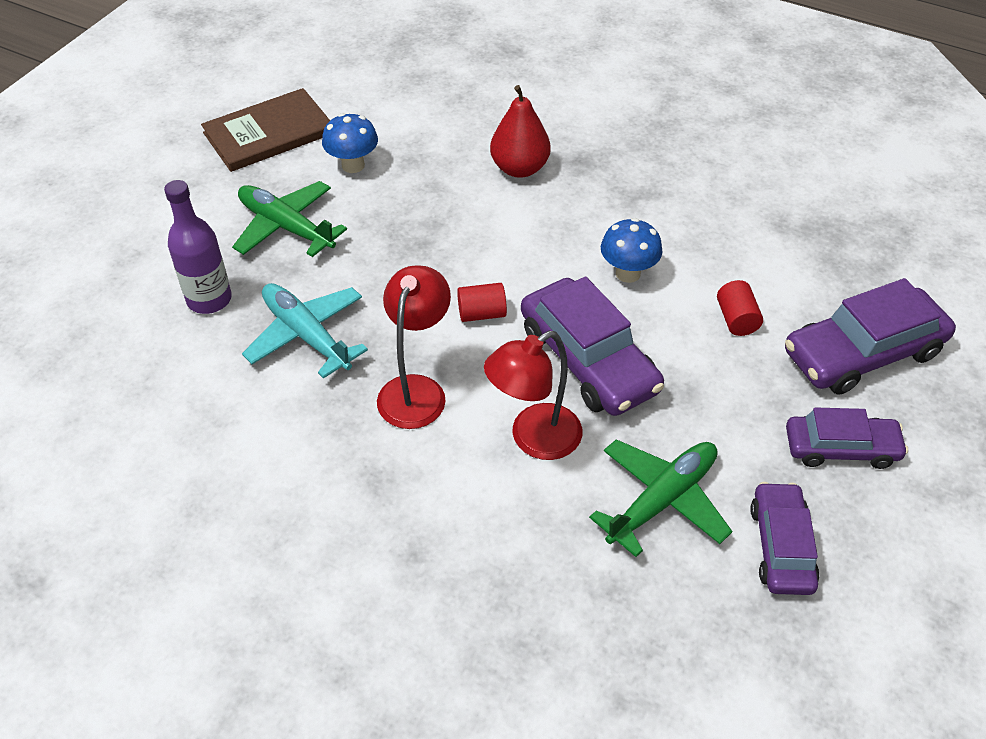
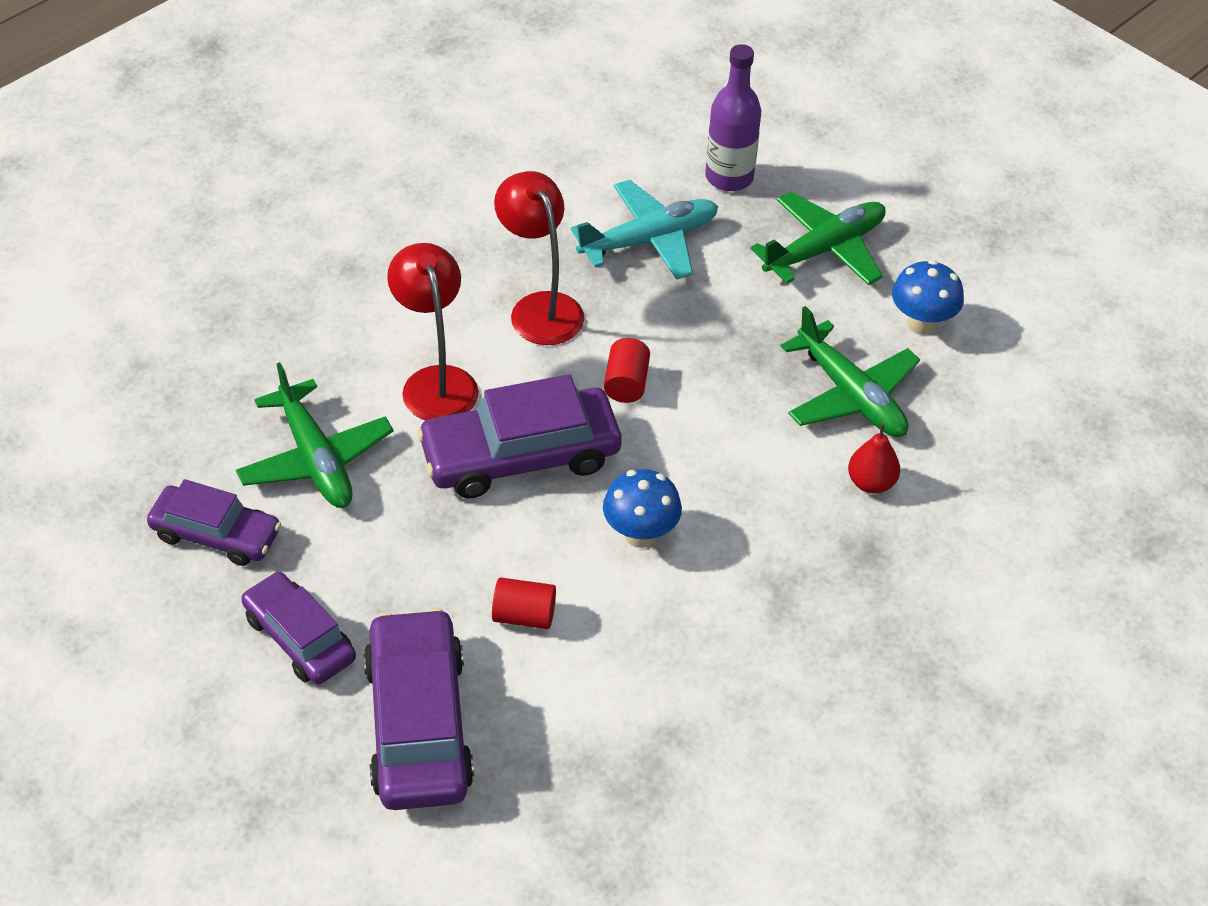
camera: 105 degrees right, 0 degrees up
brown book [201,88,330,172] -> none
red lamp [377,265,451,429] -> red lamp turned 150 degrees counterclockwise [494,171,584,345]
red pear [490,85,551,178] -> red pear [848,424,900,493], size x0.63
purple car [786,407,908,469] -> purple car turned 120 degrees clockwise [241,571,356,684]
none -> green plane [780,306,920,437]

